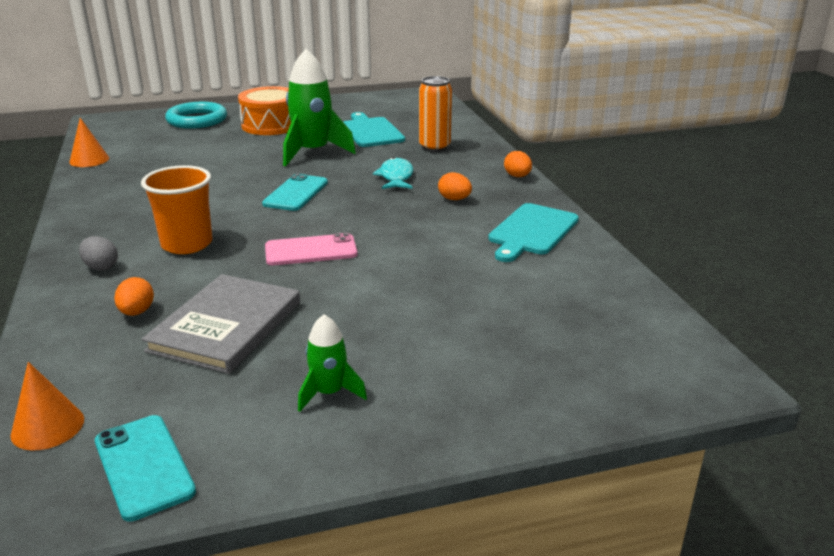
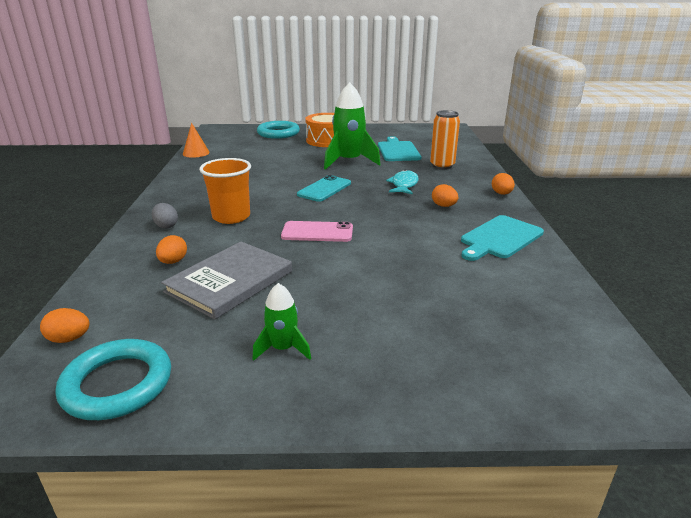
camera: 15 degrees right, 0 degrees up
orange cone [11,362,84,450] -> orange egg [40,308,90,343]
turquoise phone [95,415,196,522] -> turquoise ring [56,339,171,420]

